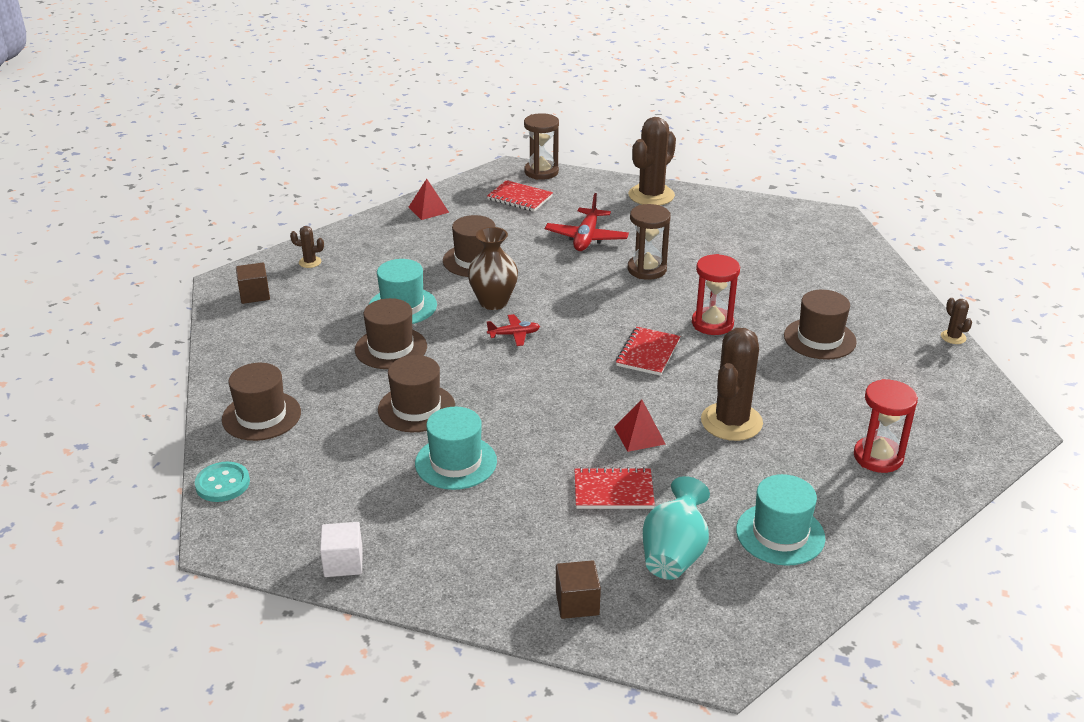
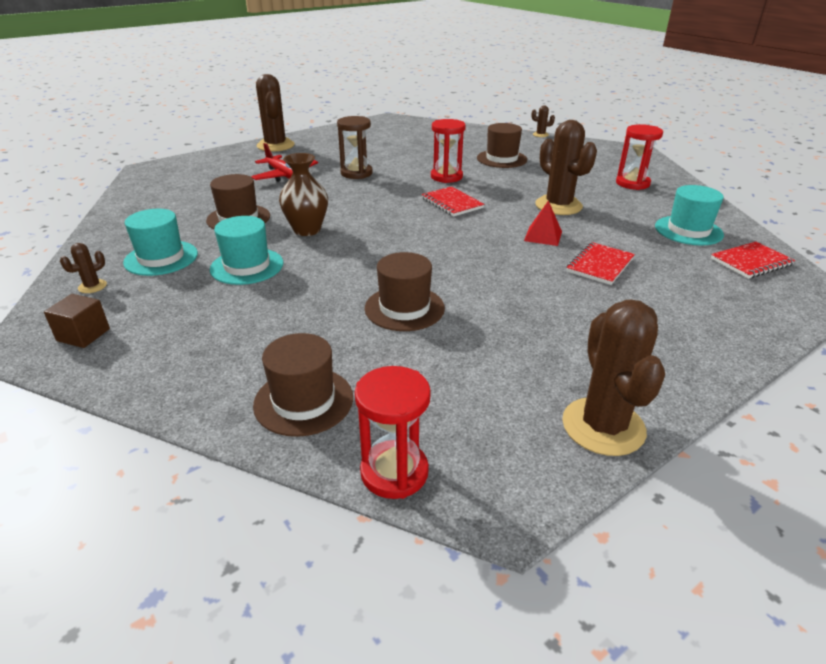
camera: 55 degrees left, 0 degrees up
turquoise button [195,462,250,502] -> red hourglass [355,366,431,499]
white cube [320,522,363,577] -> brown cactus [562,300,665,456]
brown hat [355,298,427,369] -> none
red pyramid [408,179,449,220] -> none
turquoise hat [415,407,497,490] -> turquoise hat moved to [123,209,198,276]
red notebook [487,180,553,212] -> red notebook moved to [711,242,795,279]
red plane [487,314,540,346] -> none
brown hourglass [524,113,559,180] -> none
brown cube [556,560,601,619] -> none
turquoise vase [643,476,710,580] -> none

